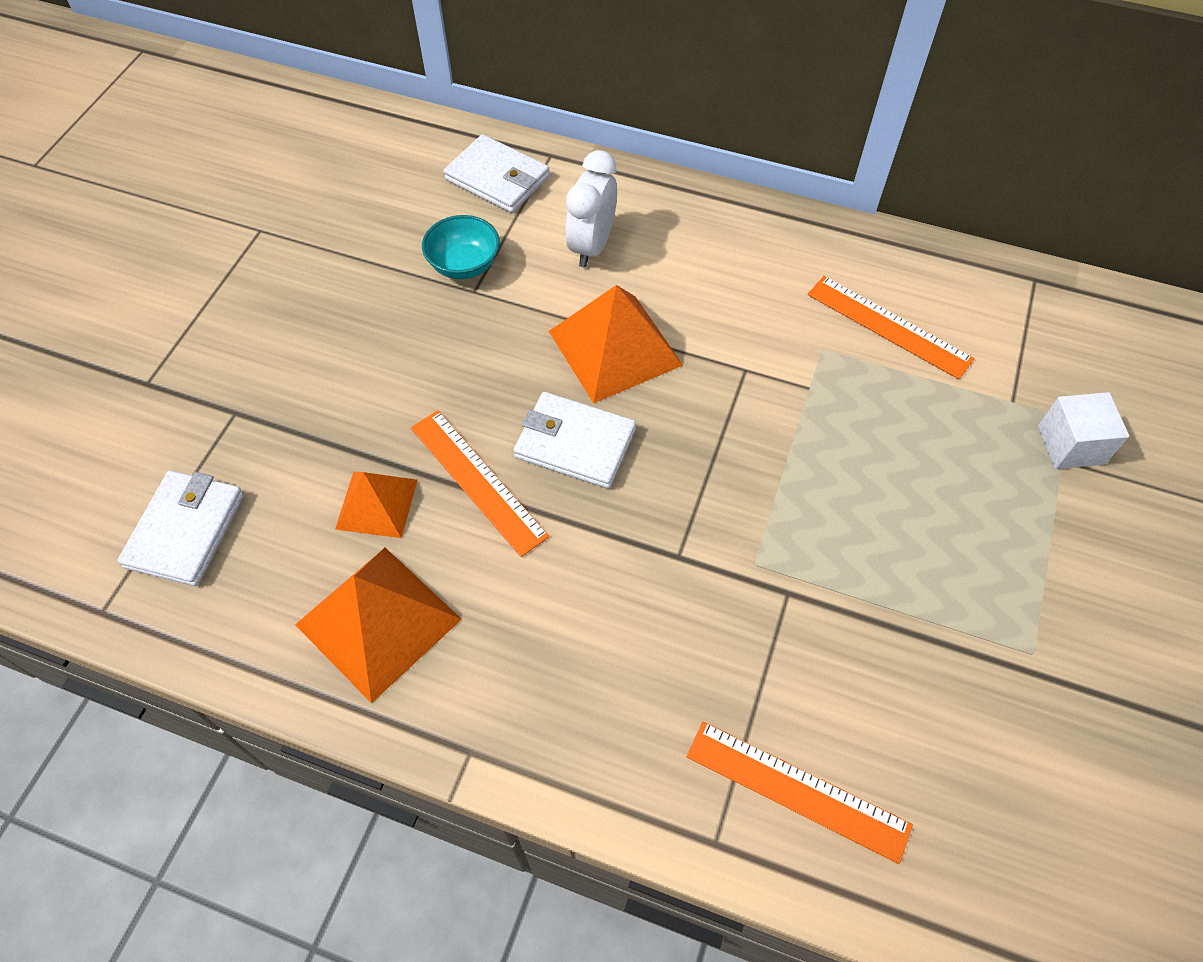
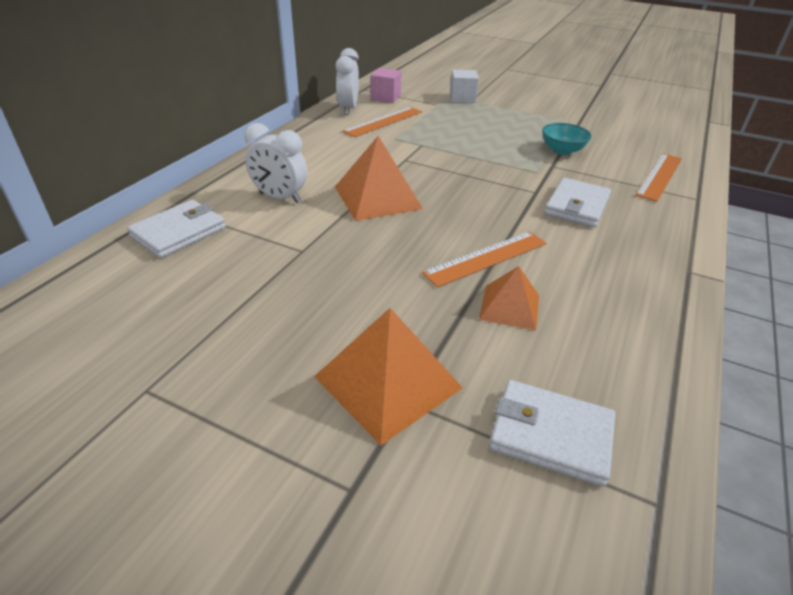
camera: 85 degrees left, 20 degrees down
orange pyramid [295,548,462,704] -> orange pyramid moved to [314,308,462,446]
turquoise bowl [422,215,500,279] -> turquoise bowl moved to [542,123,592,155]
white wallet [514,392,636,489] -> white wallet moved to [545,178,611,227]
none -> white clock [336,48,359,115]
none -> pink cube [370,68,402,103]

